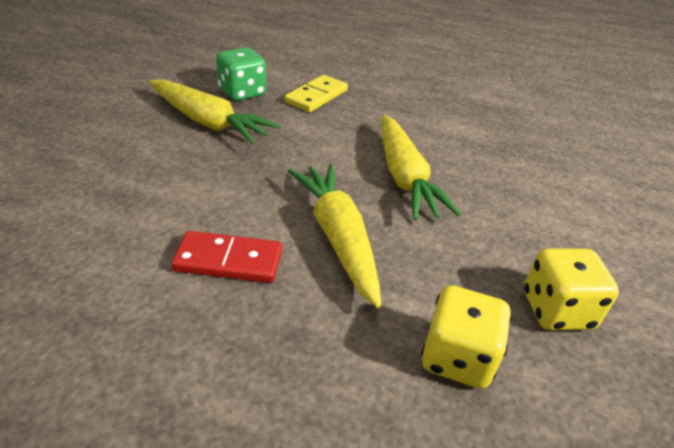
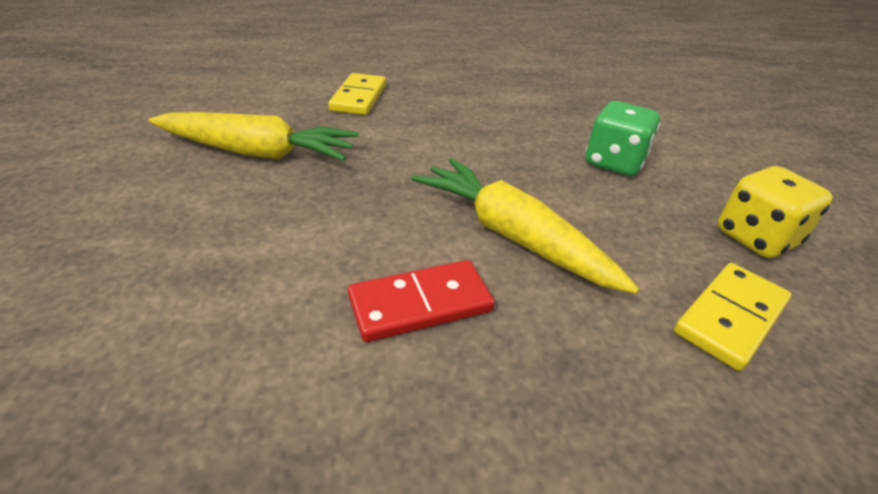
camera: 25 degrees left, 0 degrees up
green dice [216,48,266,101] -> green dice moved to [585,101,660,176]
yellow carrot [381,115,461,220] -> none
yellow dice [421,285,511,389] -> yellow domino [674,263,792,371]

